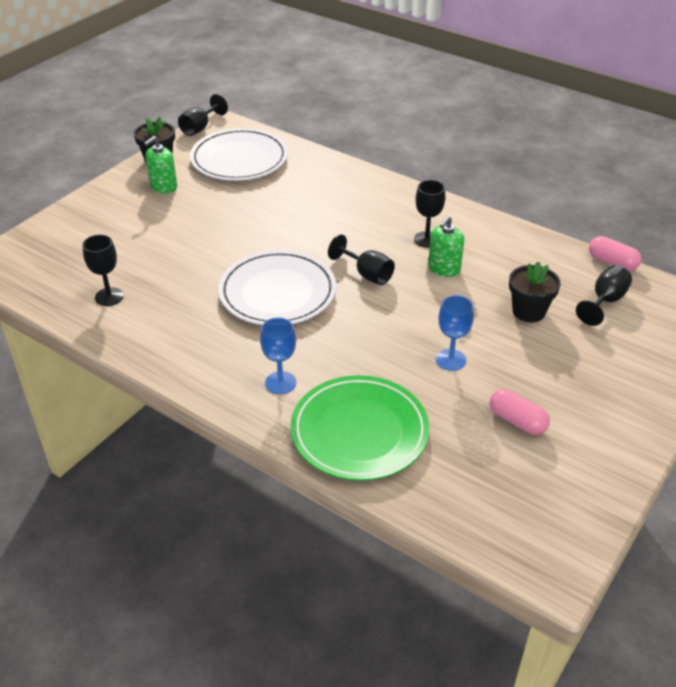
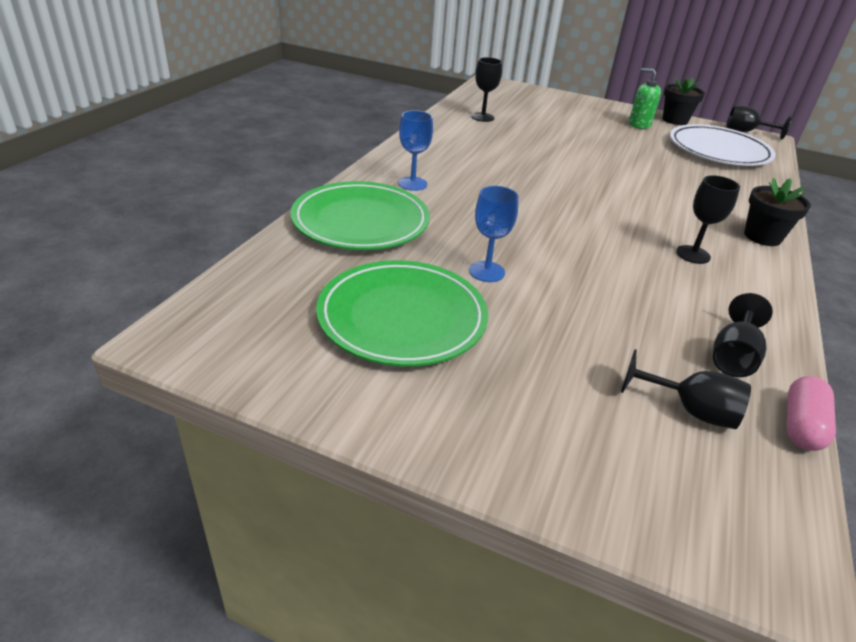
camera: 75 degrees right, 5 degrees down
white plate [218,250,336,325] -> none
black goblet [328,234,395,285] -> black goblet moved to [713,293,773,377]
green soap dispenser [428,216,464,277] -> none
pink capsule [490,389,550,435] -> green plate [316,260,488,366]
black flower pot [509,261,561,322] -> black flower pot moved to [744,178,811,246]

